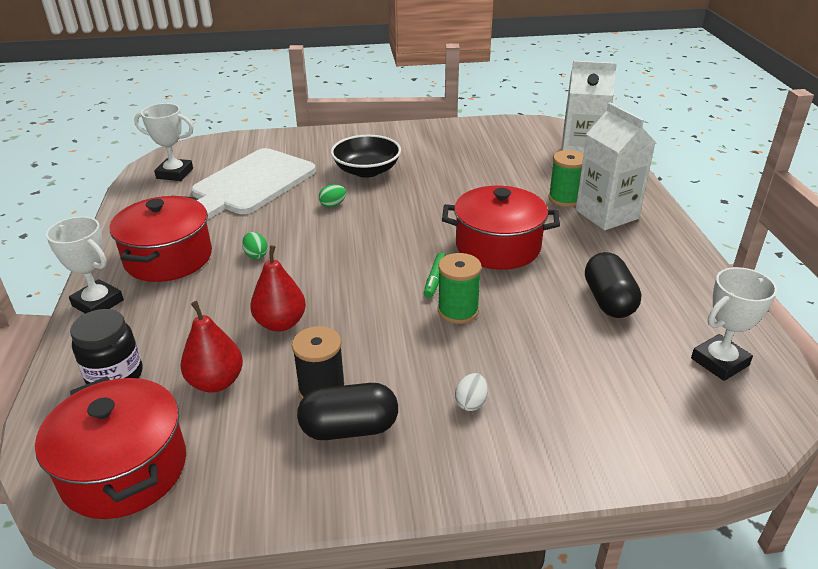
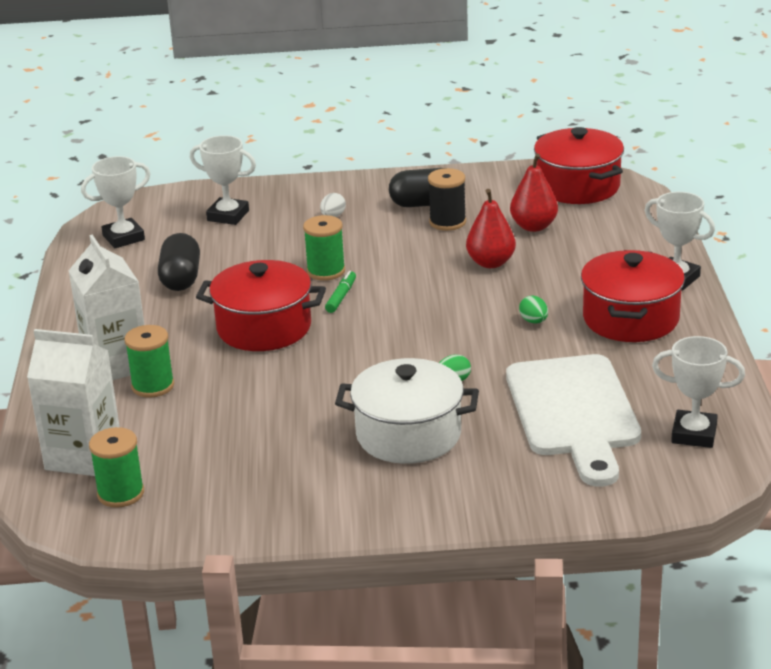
camera: 175 degrees left, 5 degrees down
black jar [70,309,142,384] -> none
white cutting board [191,148,316,220] -> white cutting board turned 135 degrees clockwise [506,354,641,487]
black bowl [331,135,401,178] -> white pot [335,358,479,464]
none -> green spool [89,427,144,508]
none -> white trophy [190,135,256,225]

